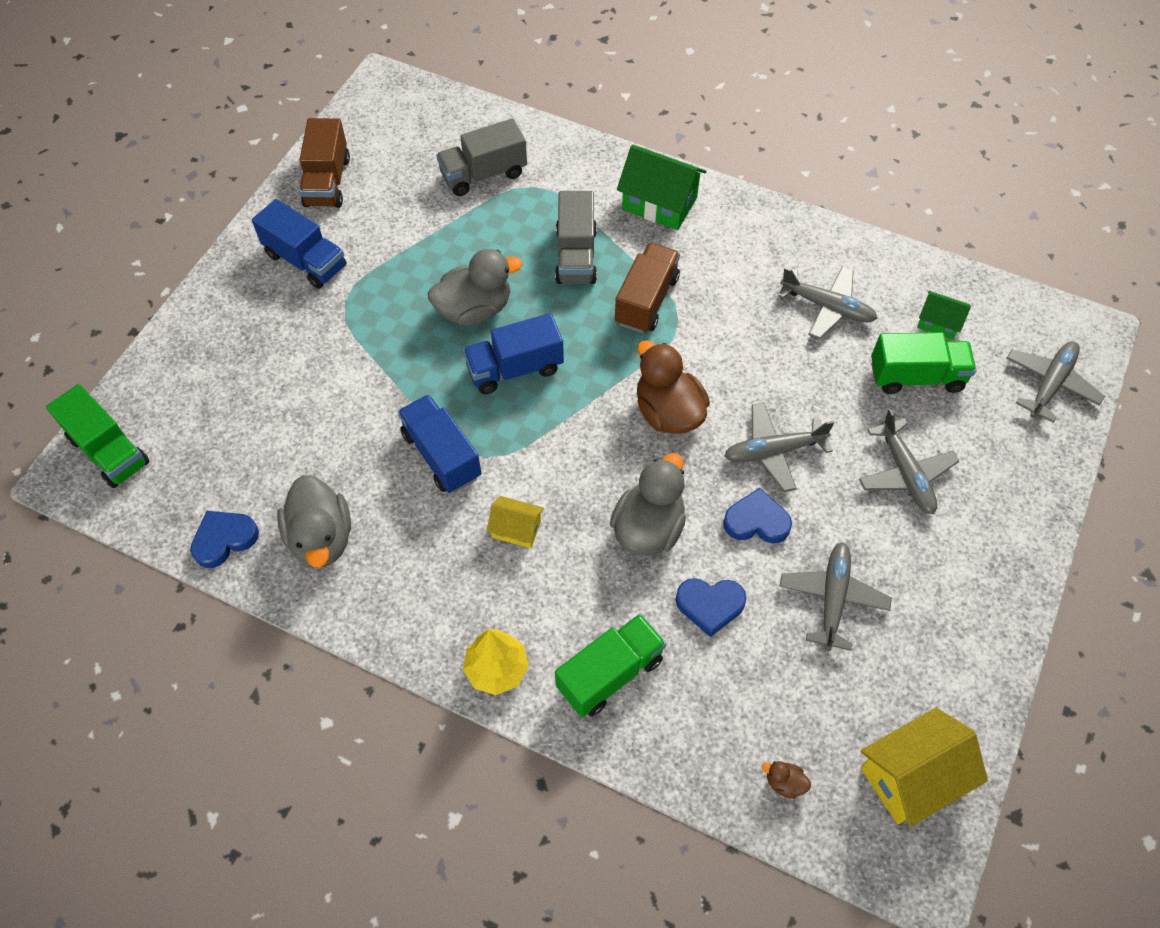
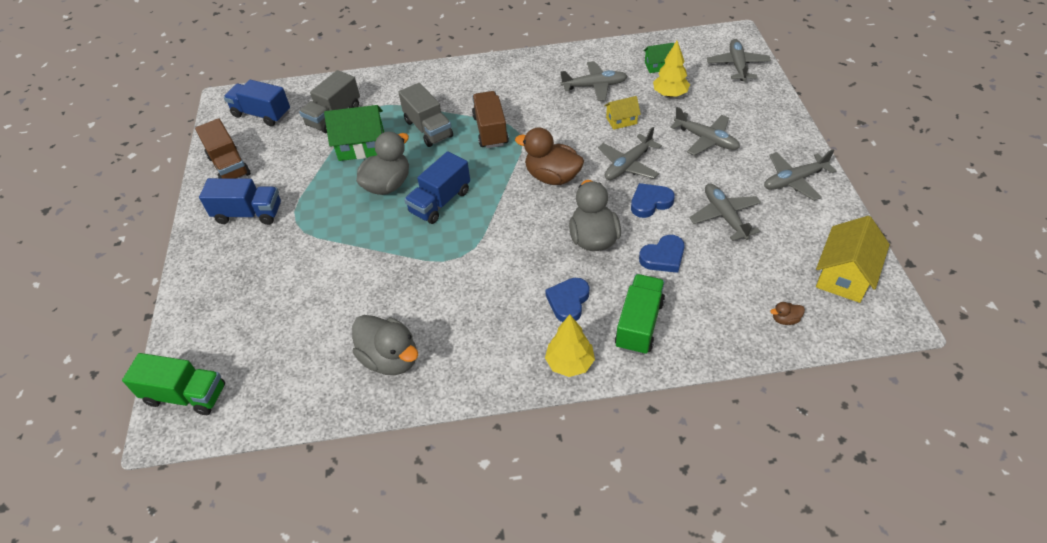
camera: 30 degrees left, 10 degrees down
blue heart [190,511,259,568] -> blue heart moved to [545,278,589,322]
blue truck [398,394,481,493] -> blue truck moved to [224,80,290,126]
yellow house [487,496,544,548] -> yellow house moved to [604,96,641,130]
green house [617,145,706,230] -> green house moved to [324,105,384,161]
green truck [871,332,976,394] -> yellow tree [653,41,690,97]
none -> grey plane [764,149,836,201]

